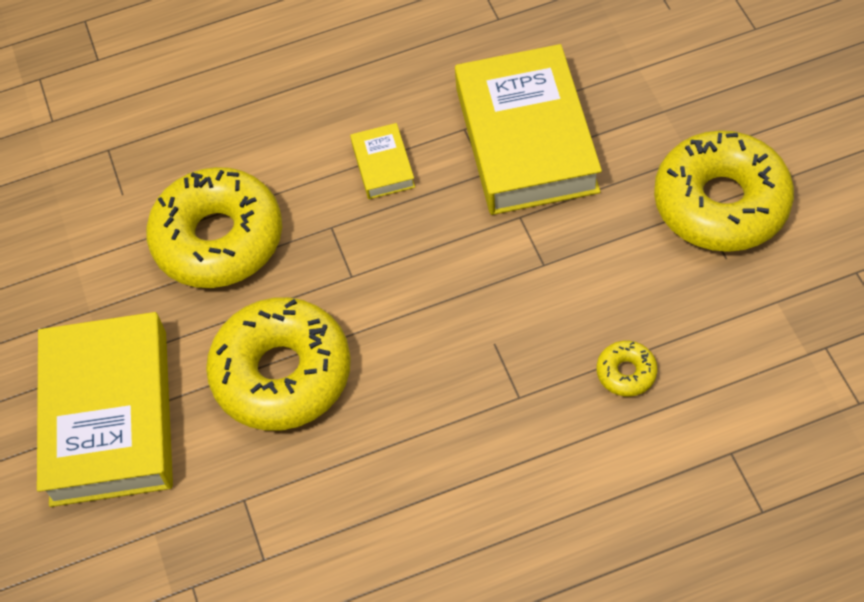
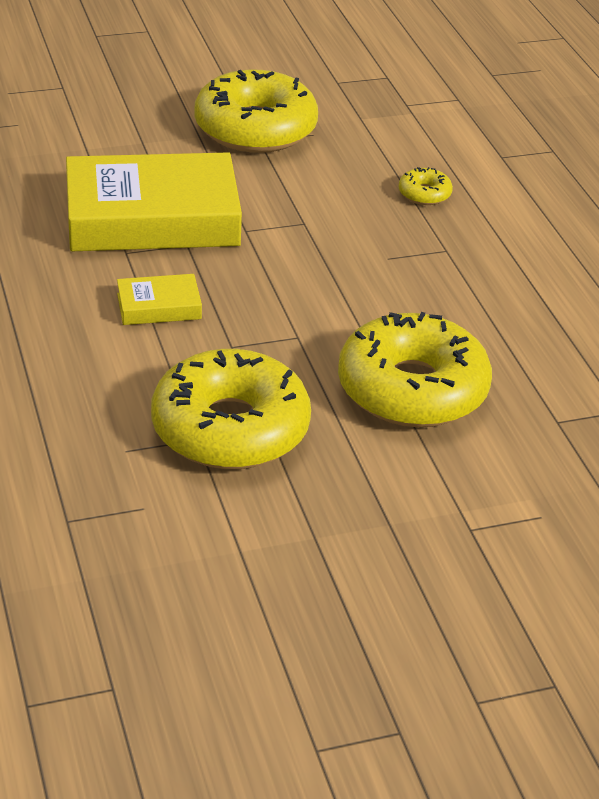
camera: 95 degrees left, 20 degrees down
yellow book [37,312,173,507] -> none

